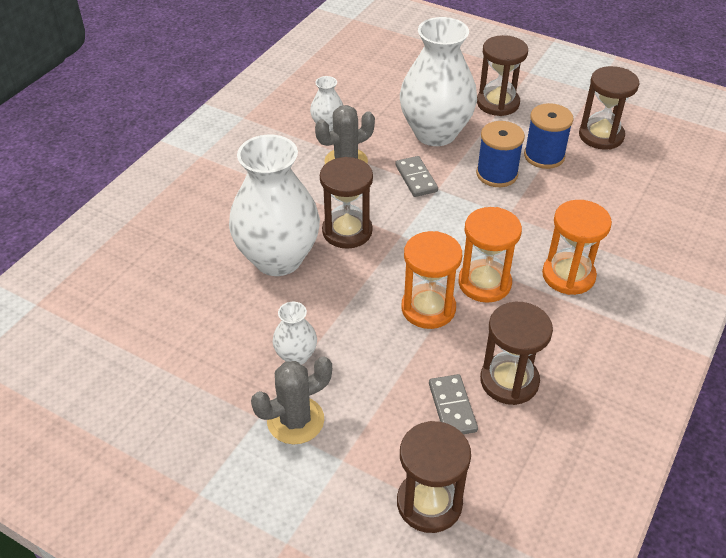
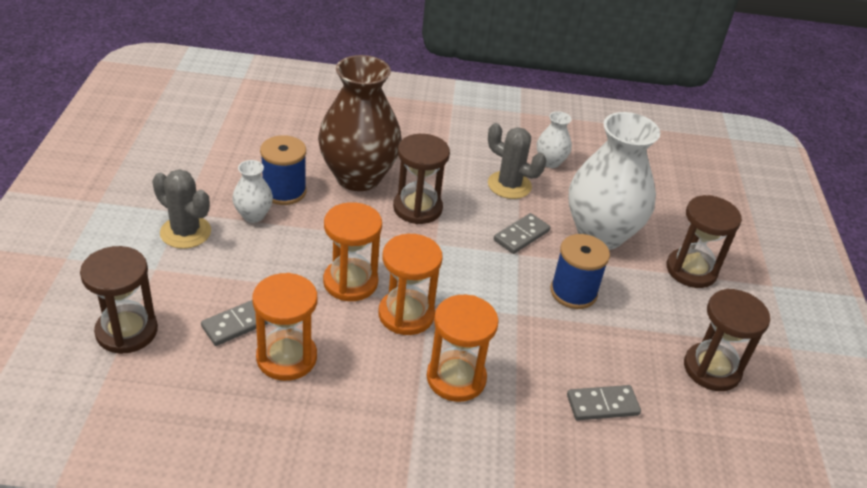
camera: 60 degrees right, 5 degrees down
white vase [229,135,320,276] -> brown vase [318,55,402,191]
brown hourglass [480,302,553,405] -> orange hourglass [252,273,317,381]
blue spool [524,103,574,169] -> blue spool moved to [260,135,307,205]
none -> grey domino [567,385,641,420]

